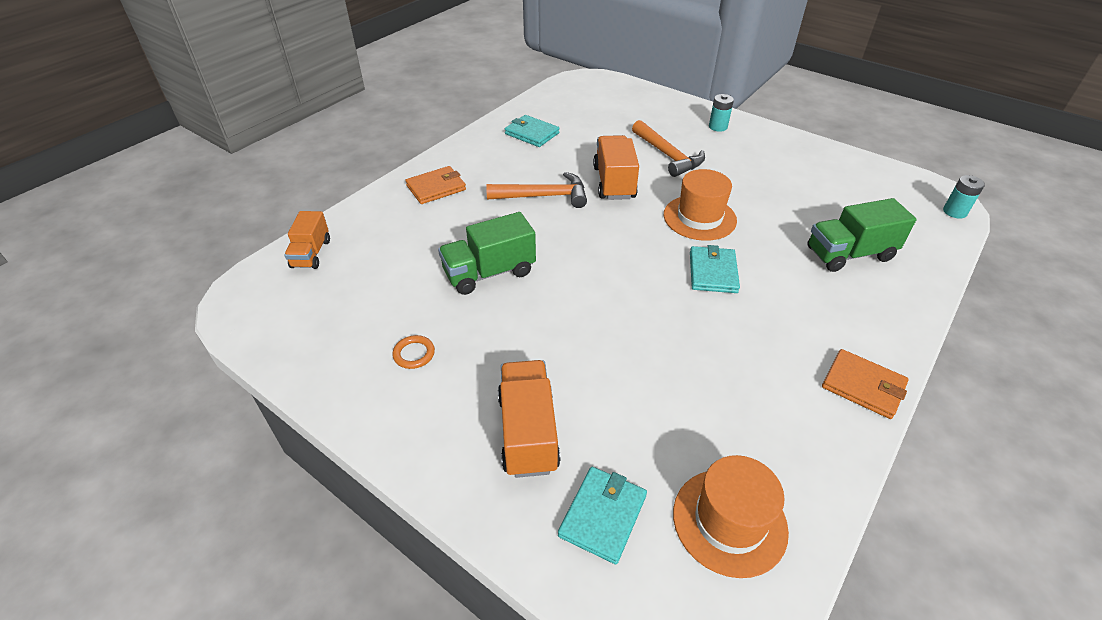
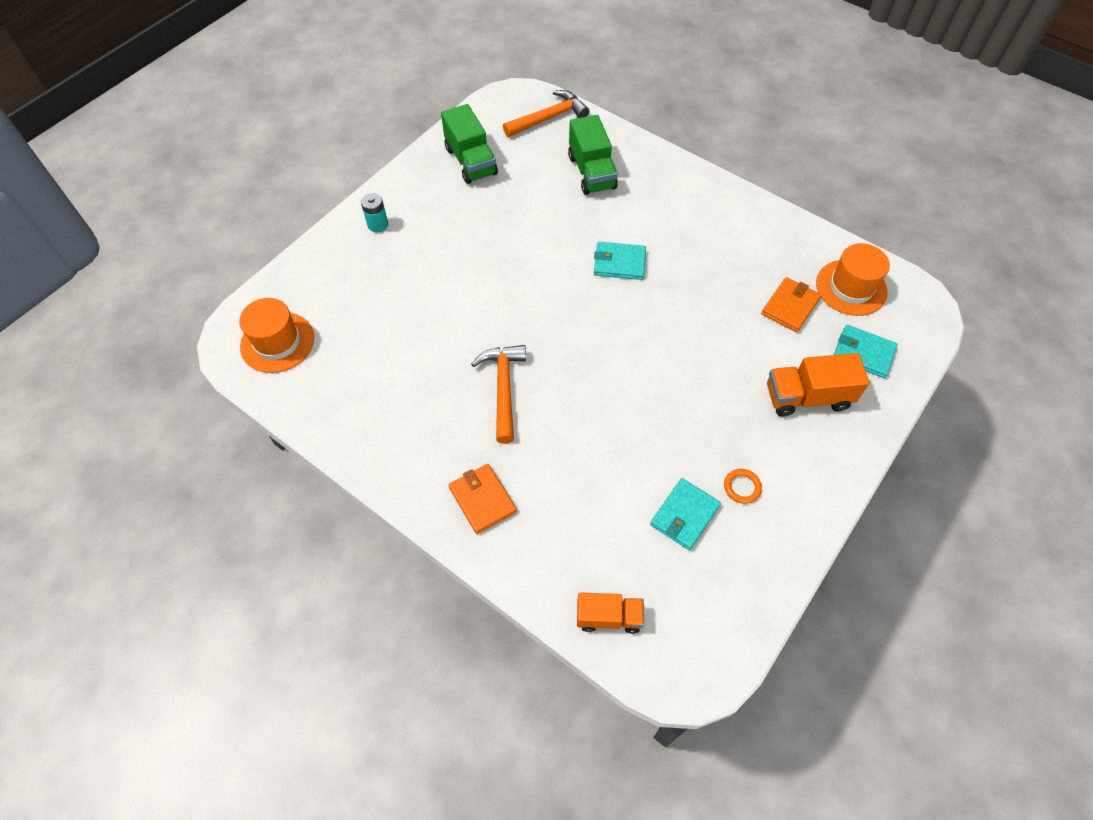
camera: 90 degrees left, 15 degrees up
green truck [438,212,536,295] -> green truck moved to [441,104,498,184]
turquoise wallet [505,115,560,147] -> turquoise wallet moved to [650,478,721,550]
orange truck [593,135,639,200] -> none
orange hammer [632,120,705,177] -> orange hammer moved to [503,90,589,137]
orange hat [664,169,737,241] -> orange hat moved to [239,298,314,373]
orange wallet [822,349,909,419] -> orange wallet moved to [761,277,821,332]
turquoise battery [943,175,985,219] -> none

